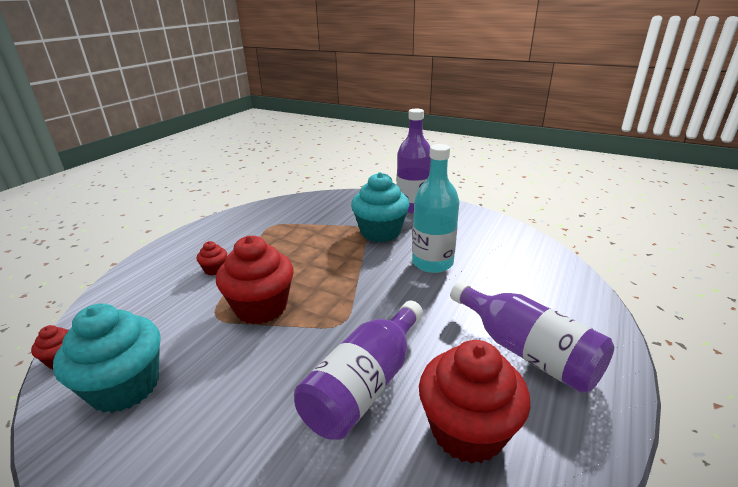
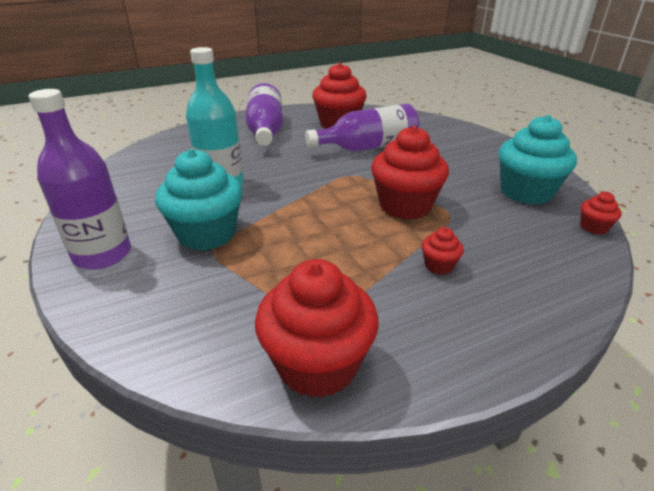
camera: 145 degrees left, 5 degrees up
none -> red cupcake [255,259,379,398]

